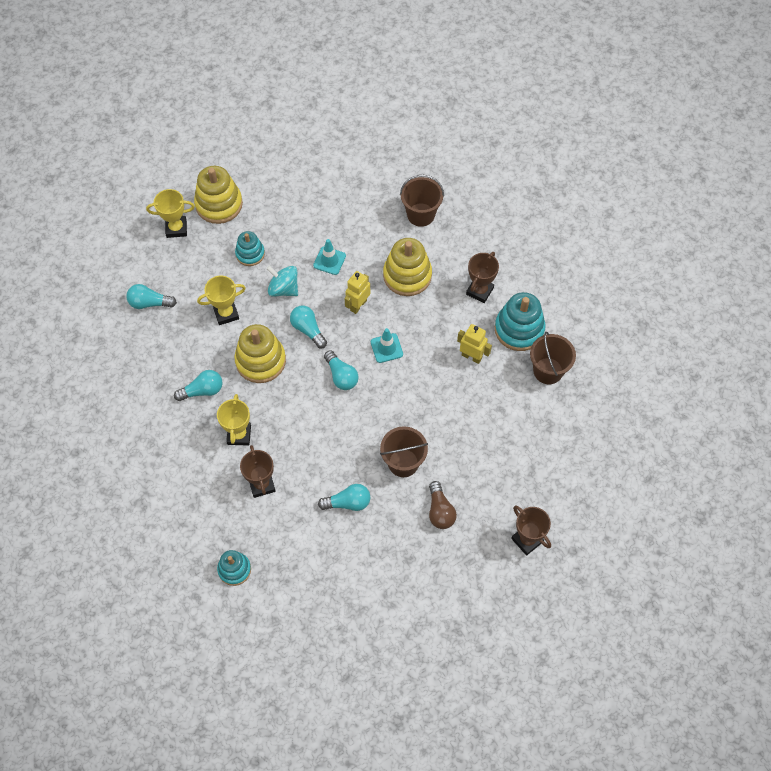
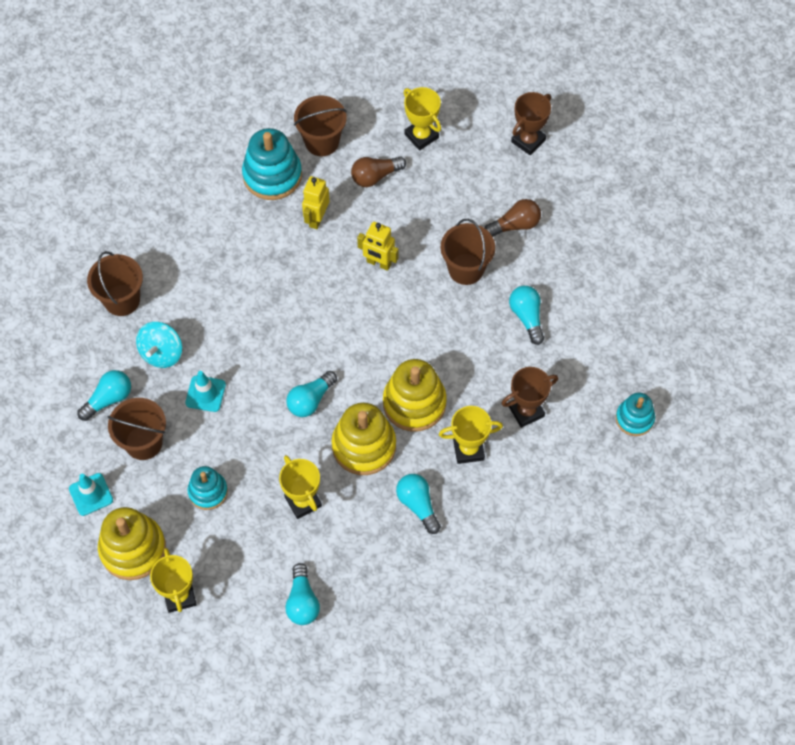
camera: 100 degrees left, 0 degrees up
turquoise spinning top [266,266,298,297] -> turquoise spinning top moved to [136,322,182,368]
turquoise light bulb [324,350,358,390] -> turquoise light bulb moved to [77,370,131,421]
yellow robot [344,271,370,314] -> yellow robot moved to [357,222,398,271]
turquoise traffic cone [371,328,403,363] -> turquoise traffic cone moved to [69,473,113,516]
yellow stacking toy [383,238,432,296] -> yellow stacking toy moved to [383,359,447,432]
brown trophy [466,252,499,303] -> none
none -> brown bucket [108,398,166,460]
none -> brown light bulb [351,157,406,187]
none -> yellow trophy [403,87,441,150]

